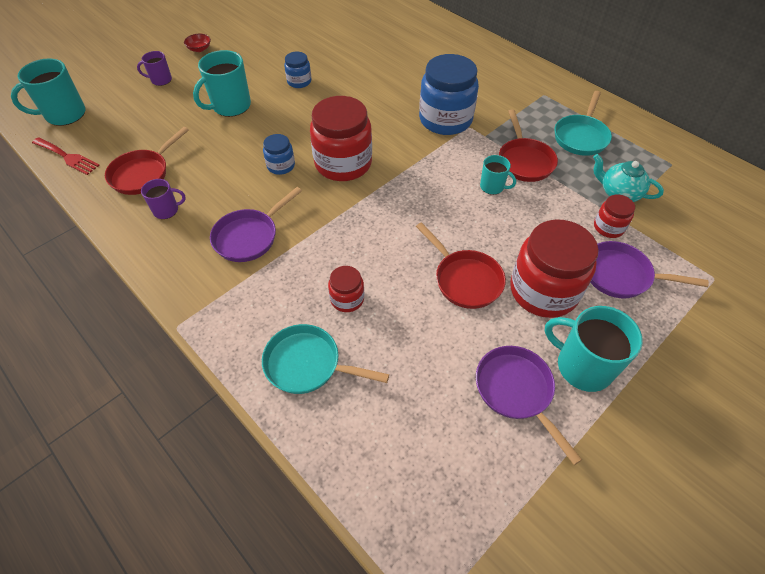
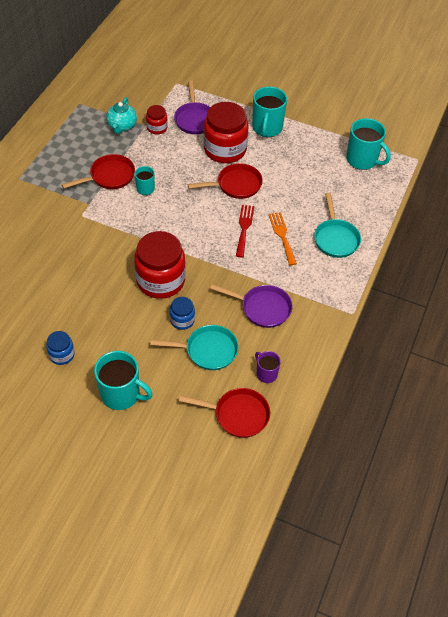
camera: 115 degrees left, 0 degrees up
turquoise mug [11,58,86,126] -> turquoise mug moved to [346,118,391,170]
red fork [32,137,100,175] -> red fork moved to [236,205,254,257]
purple mug [137,51,172,86] -> none
red bowl [184,33,211,52] -> none
red jar [328,266,364,312] -> orange fork [268,212,297,265]
red pan [416,222,506,309] -> red pan turned 45 degrees clockwise [188,163,263,199]
blue jar [419,54,479,135] -> none
purple pan [476,346,582,465] -> none
turquoise pan [555,91,612,156] -> turquoise pan moved to [150,325,239,370]

